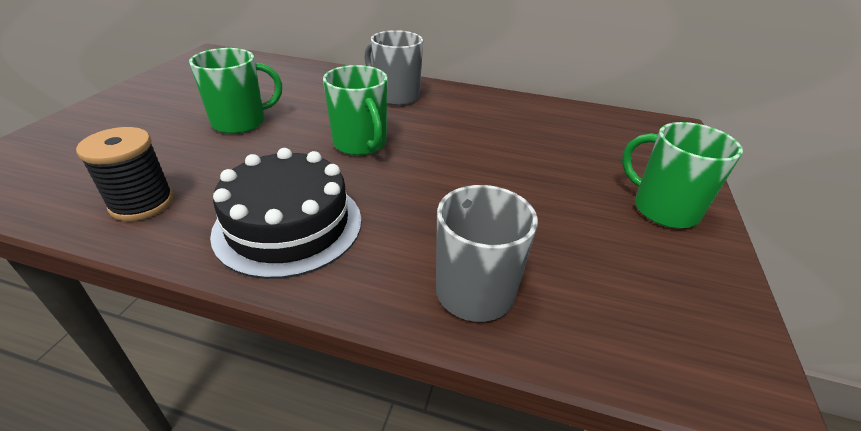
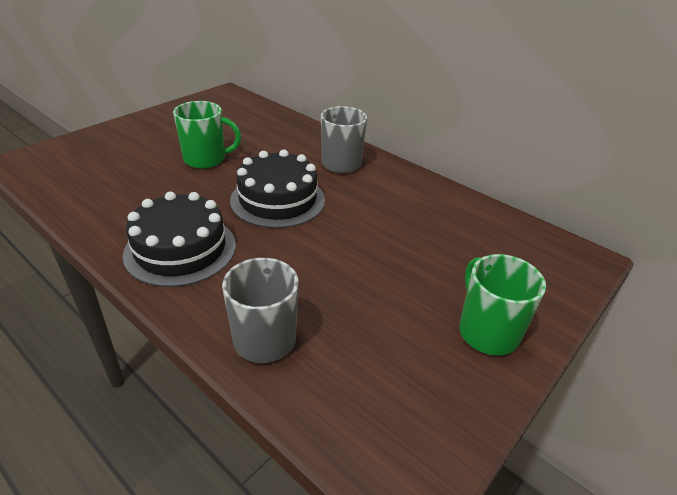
camera: 25 degrees right, 0 degrees up
black spool [76,127,174,221] -> none
green mug [323,65,388,156] -> black cake [230,150,325,228]

